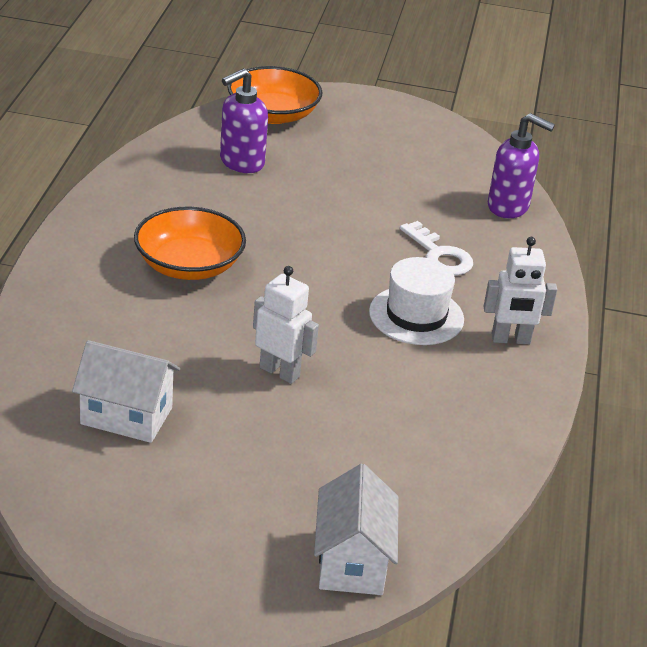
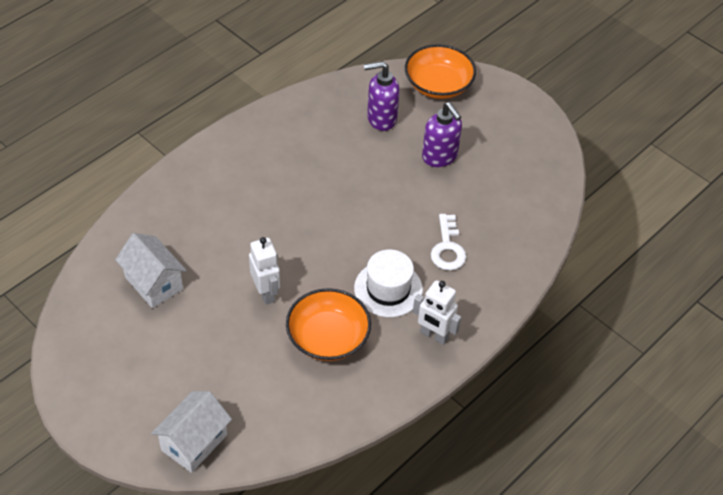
camera: 35 degrees right, 15 degrees up
orange bowl [134,207,246,280] -> orange bowl moved to [286,288,371,361]
purple soap dispenser [488,113,555,218] -> purple soap dispenser moved to [422,102,462,167]

